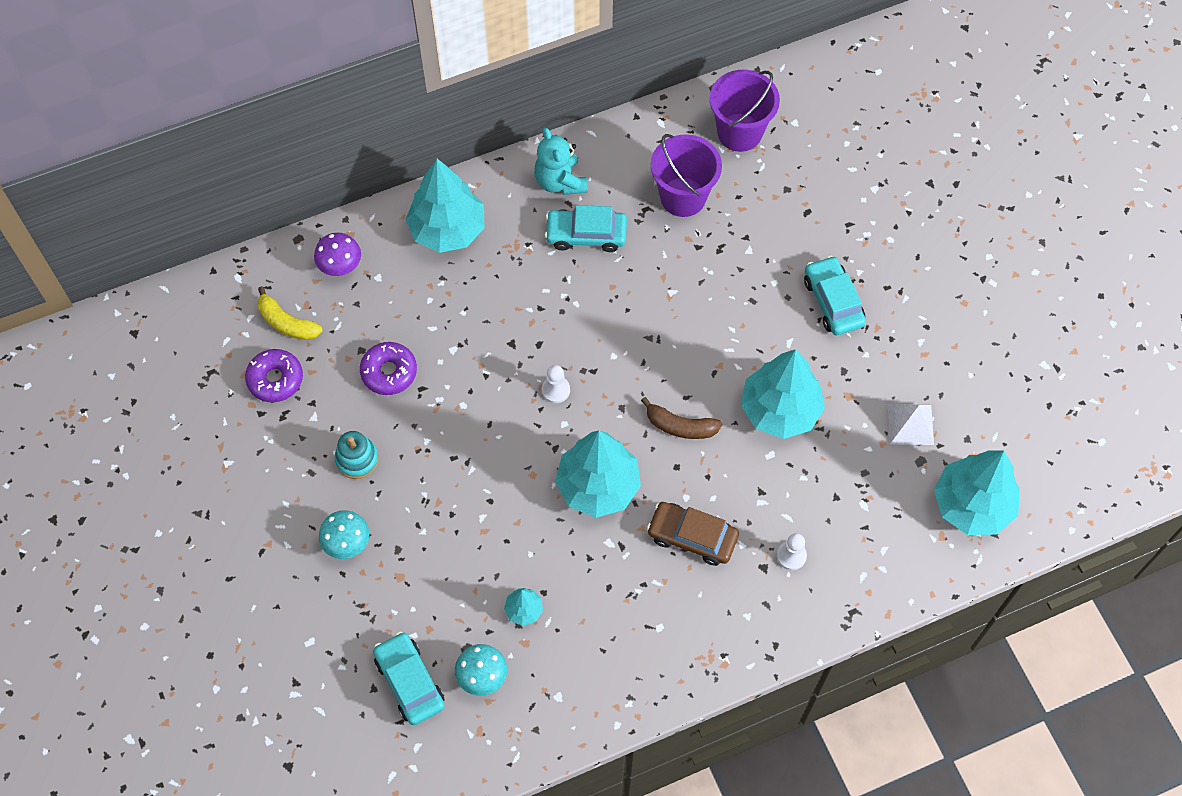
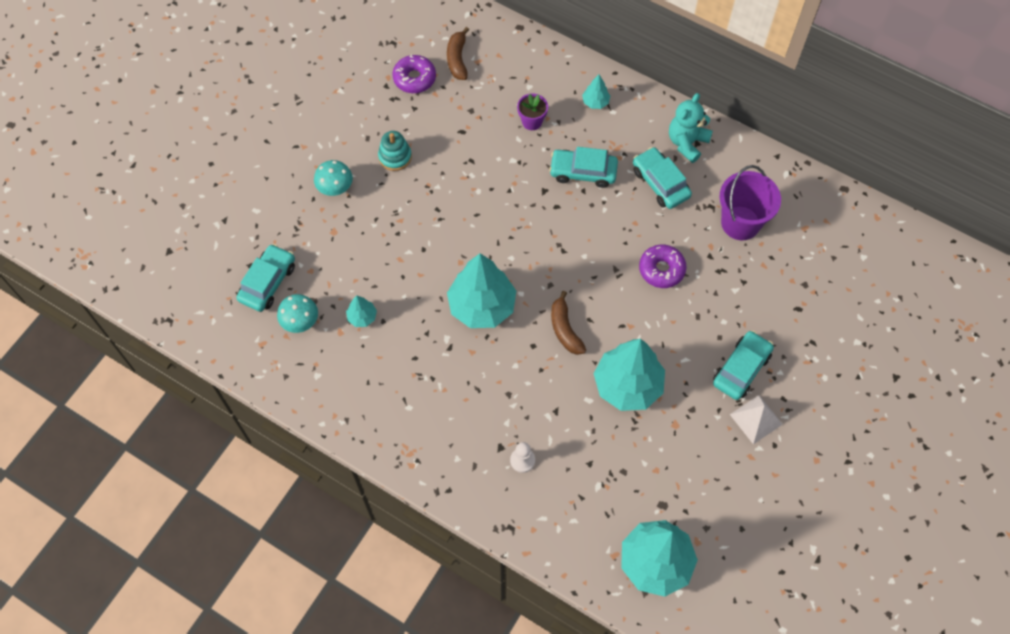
camera: 55 degrees right, 0 degrees up
yellow banana [258,286,322,340] -> brown banana [447,27,469,80]
purple mushroom [314,233,361,276] -> none
purple donut [360,342,417,395] -> purple donut moved to [639,245,686,288]
turquoise tree [406,159,485,253] -> turquoise tree [582,75,610,109], size x0.44
white pawn [542,365,570,403] -> none
brown car [647,502,739,566] -> none
purple bucket [710,70,780,152] -> none
white pyramid [888,404,934,445] -> white pyramid moved to [730,395,783,444]
none -> purple flower pot [517,93,548,130]
none -> turquoise car [549,147,618,188]

